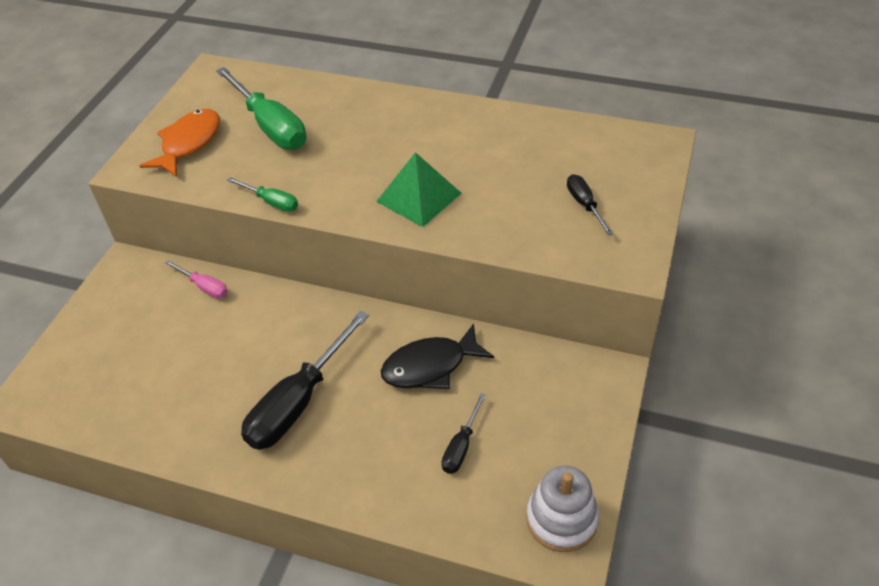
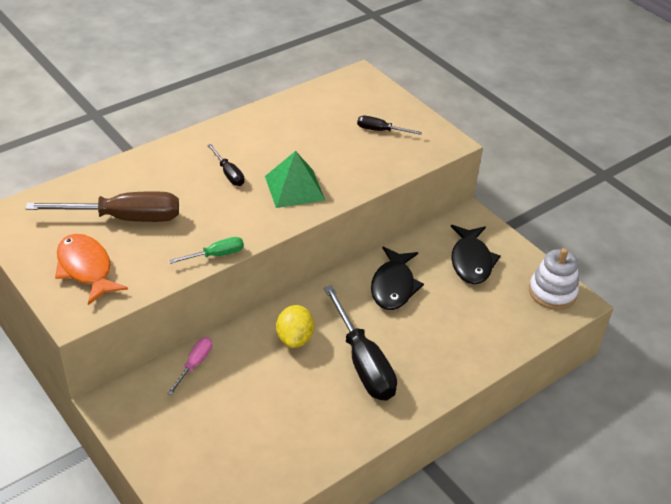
camera: 60 degrees left, 5 degrees down
pink screwdriver [165,260,228,299] -> pink screwdriver turned 45 degrees counterclockwise [167,337,212,395]
green screwdriver [216,67,307,150] -> brown screwdriver [25,192,179,222]
black screwdriver [442,393,486,474] -> black screwdriver moved to [207,144,245,186]
none -> yellow lemon [276,305,314,348]
none -> black fish [451,225,501,284]

